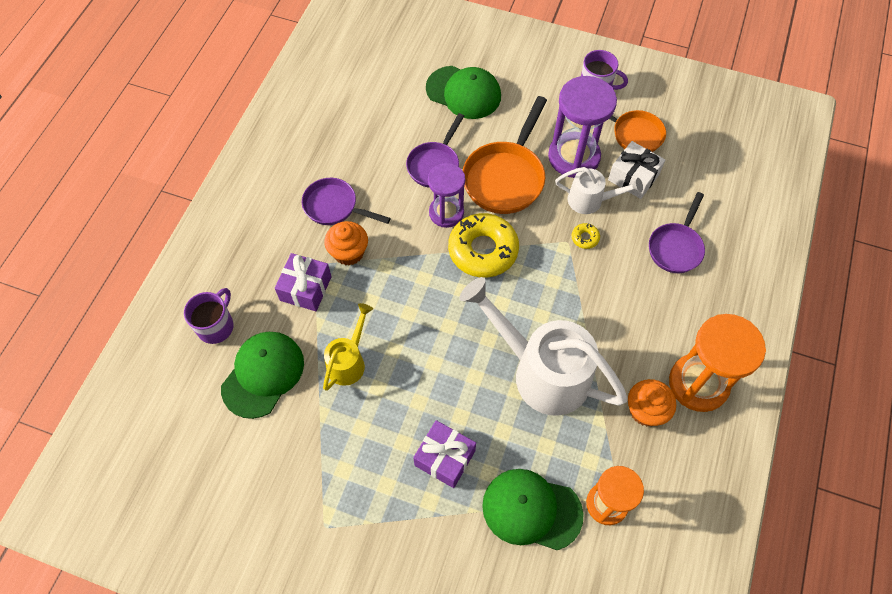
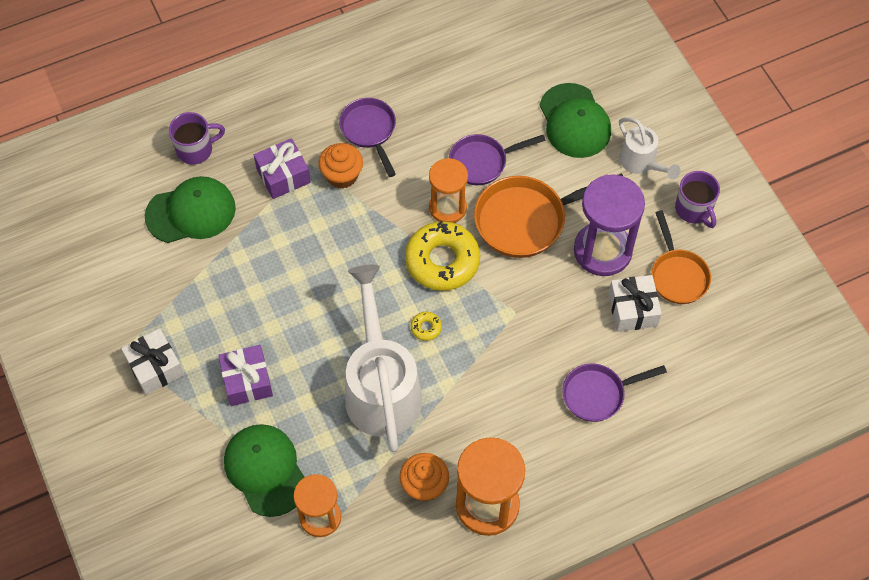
camera: 45 degrees right, 0 degrees up
yellow watering can [323,303,373,391] -> none
purple hourglass [428,163,465,228] -> orange hourglass [429,158,468,223]
white watering can [555,167,643,214] -> white watering can moved to [619,117,680,179]
yellow donut [572,223,600,249] -> yellow donut moved to [411,312,442,341]
none -> white gift [121,328,184,395]

